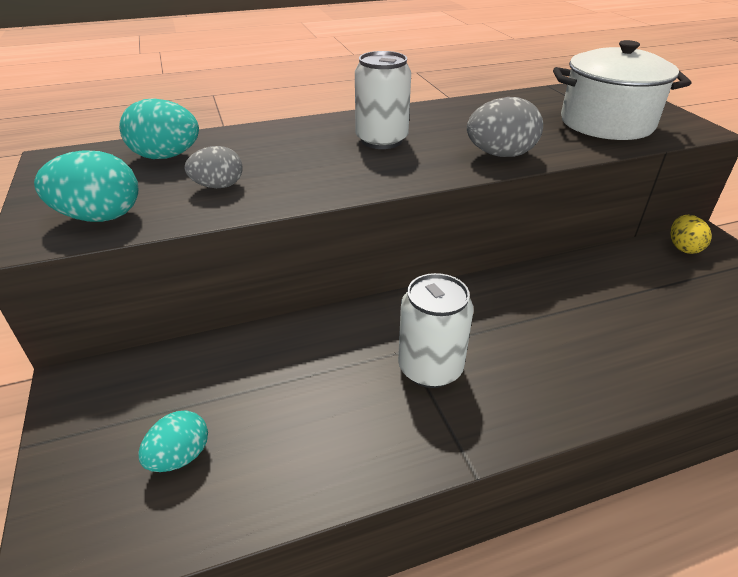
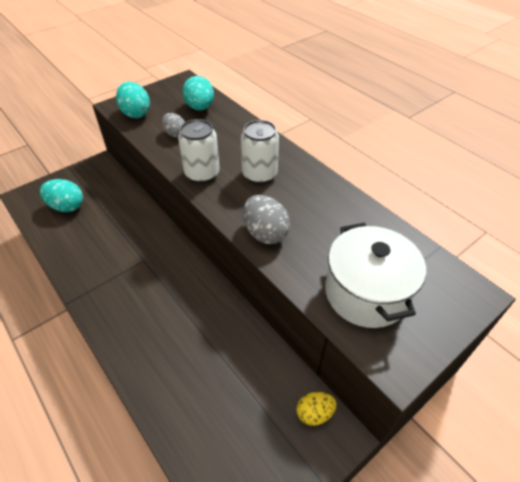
camera: 70 degrees right, 10 degrees up
turquoise egg [139,410,208,472] -> turquoise egg [40,179,83,212], size x1.52
white can [398,273,474,388] -> white can moved to [178,119,220,183]

